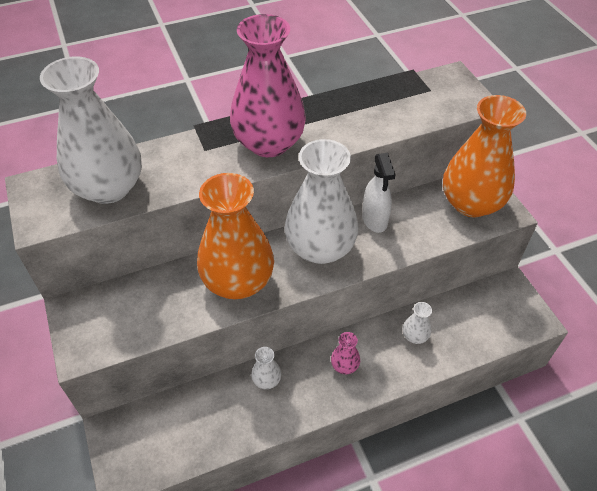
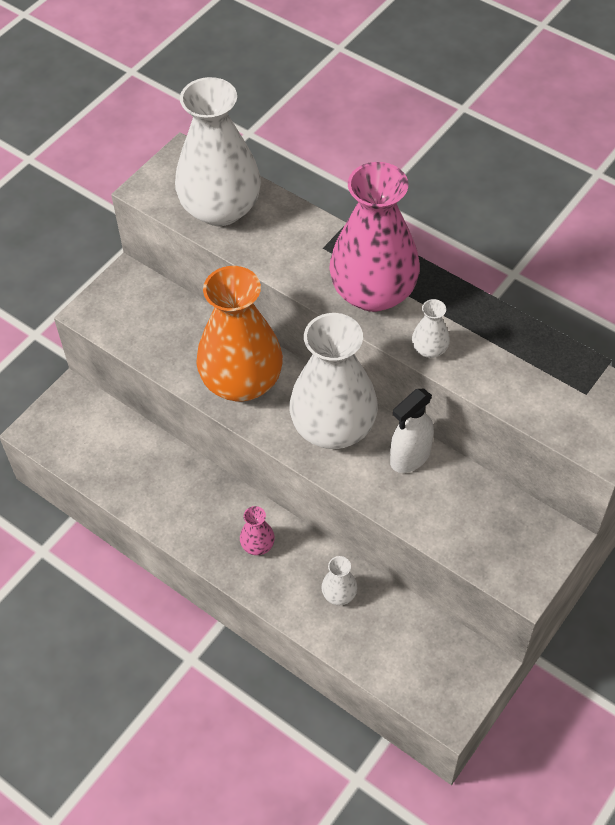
camera: 60 degrees right, 5 degrees up
white vase [251,347,281,389] -> white vase moved to [412,299,450,358]
orange vase [443,95,526,217] -> none

